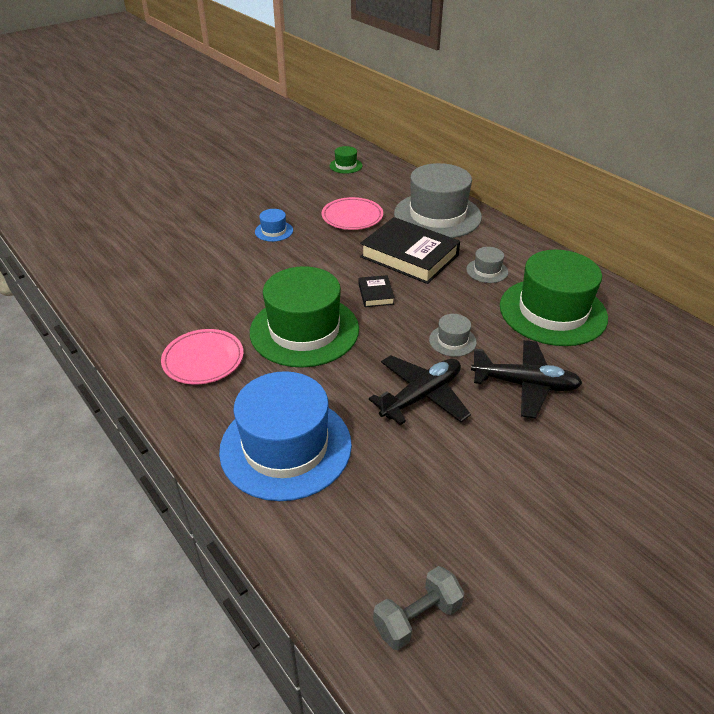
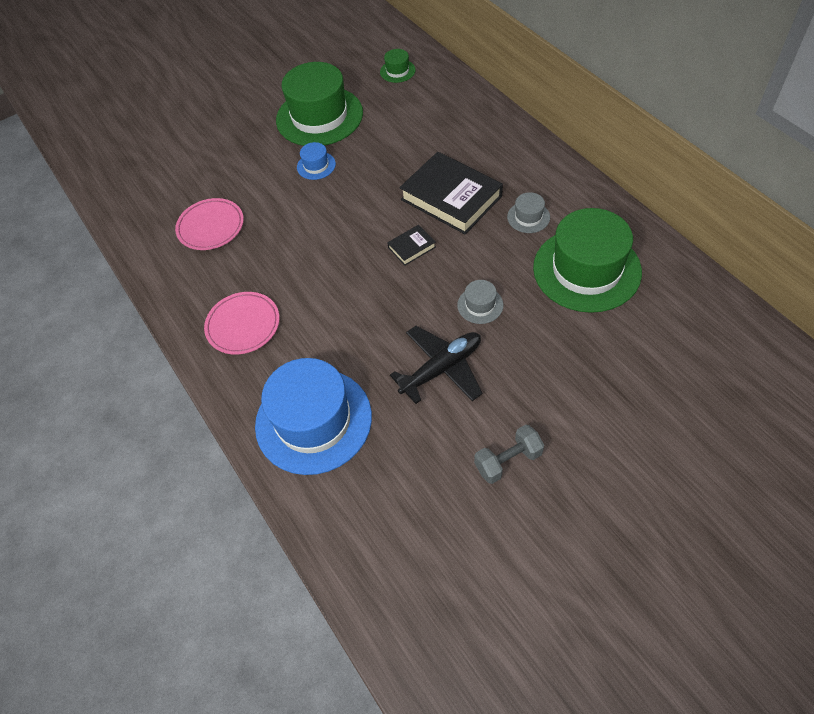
camera: 10 degrees right, 15 degrees up
green hat [250,266,359,367] -> green hat moved to [276,62,363,146]
pink plate [322,197,383,230] -> pink plate moved to [175,198,244,250]
black book [359,275,395,307] -> black book turned 60 degrees clockwise [387,225,436,266]
grey dumbbell [373,566,465,650] -> grey dumbbell moved to [474,425,544,484]
grey hat [394,163,482,238] -> none
black plane [471,340,582,419] -> none

